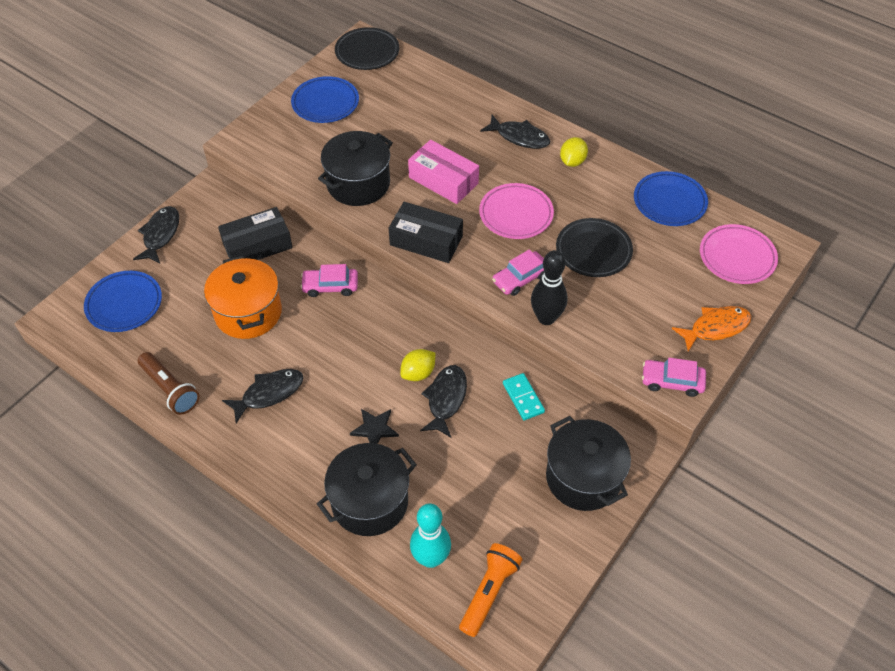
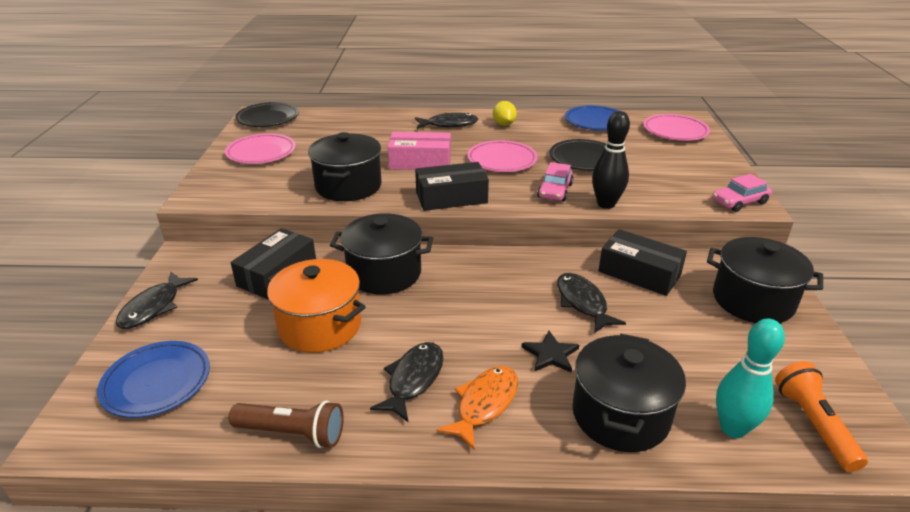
camera: 35 degrees left, 20 degrees down
black fish [133,206,179,264] -> black fish turned 135 degrees counterclockwise [116,272,198,329]
blue plate [291,76,359,123] -> pink plate [225,133,296,164]
pink car [300,264,358,297] -> black pot [330,213,433,294]
yellow lemon [400,349,435,381] -> none
turquoise domino [503,373,545,420] -> black box [598,229,687,296]
orange fish [672,306,752,352] -> orange fish moved to [437,366,518,450]

